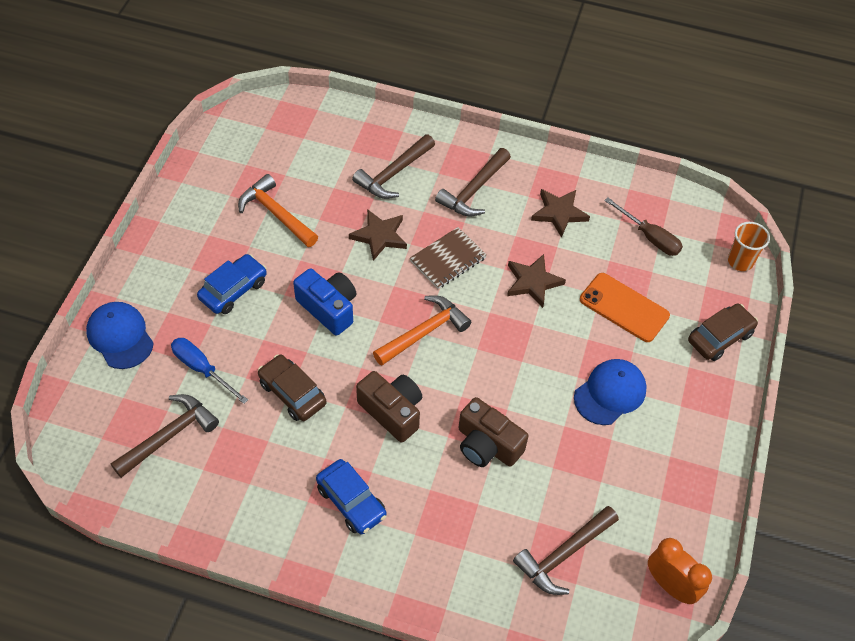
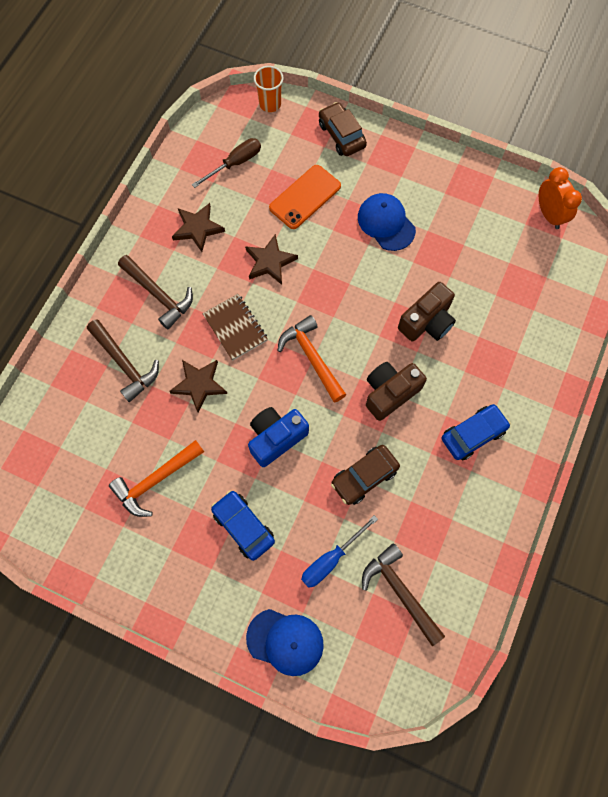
camera: 80 degrees left, 15 degrees up
blue cap [86,302,154,369] -> blue cap turned 135 degrees counterclockwise [246,609,324,676]
brown hammer [513,506,619,595] -> none
orange clock [648,538,712,604] -> orange clock turned 105 degrees clockwise [539,167,582,229]

